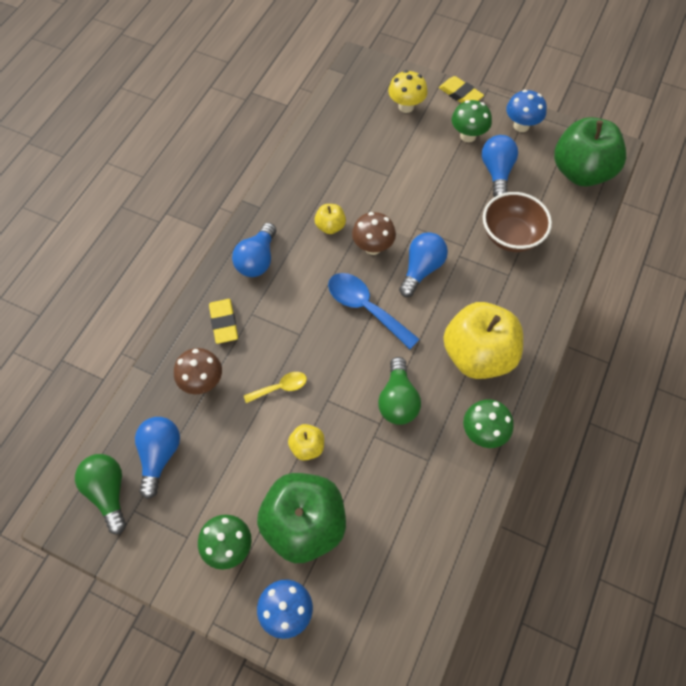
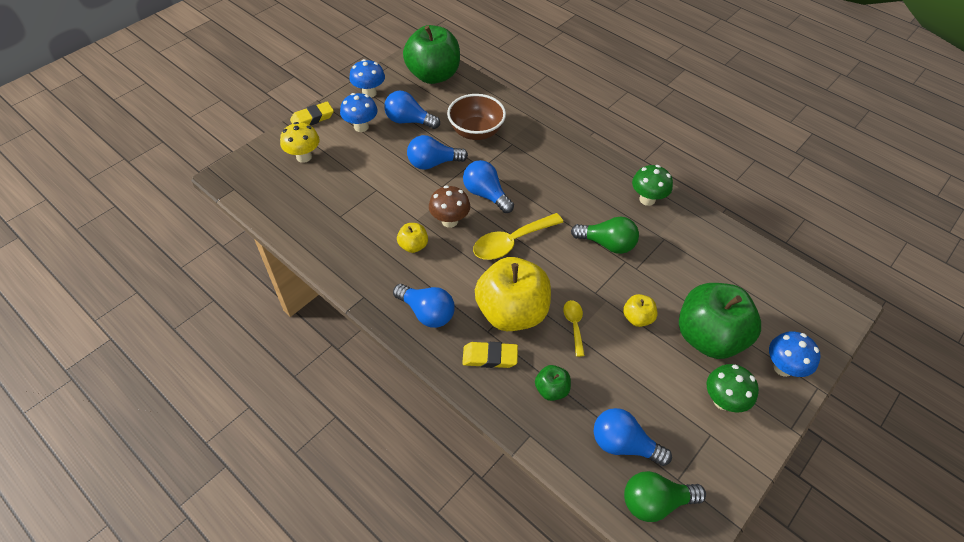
camera: 75 degrees left, 10 degrees down
brown mushroom [174,348,222,394] -> green apple [535,365,571,401]
blue spoon [328,273,420,349] -> yellow spoon [473,213,563,260]
yellow apple [443,302,523,379] -> yellow apple moved to [475,257,551,331]
green mushroom [451,100,492,142] -> blue mushroom [340,93,377,132]
none -> blue light bulb [407,135,468,170]

